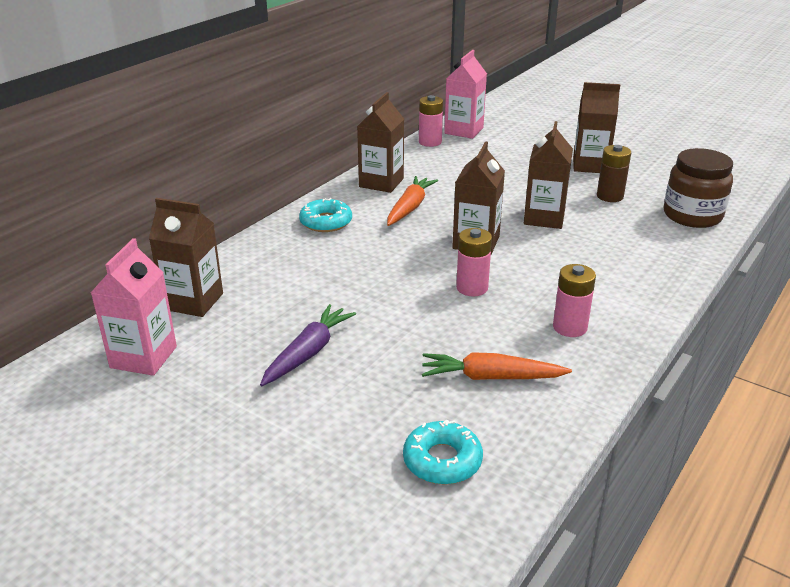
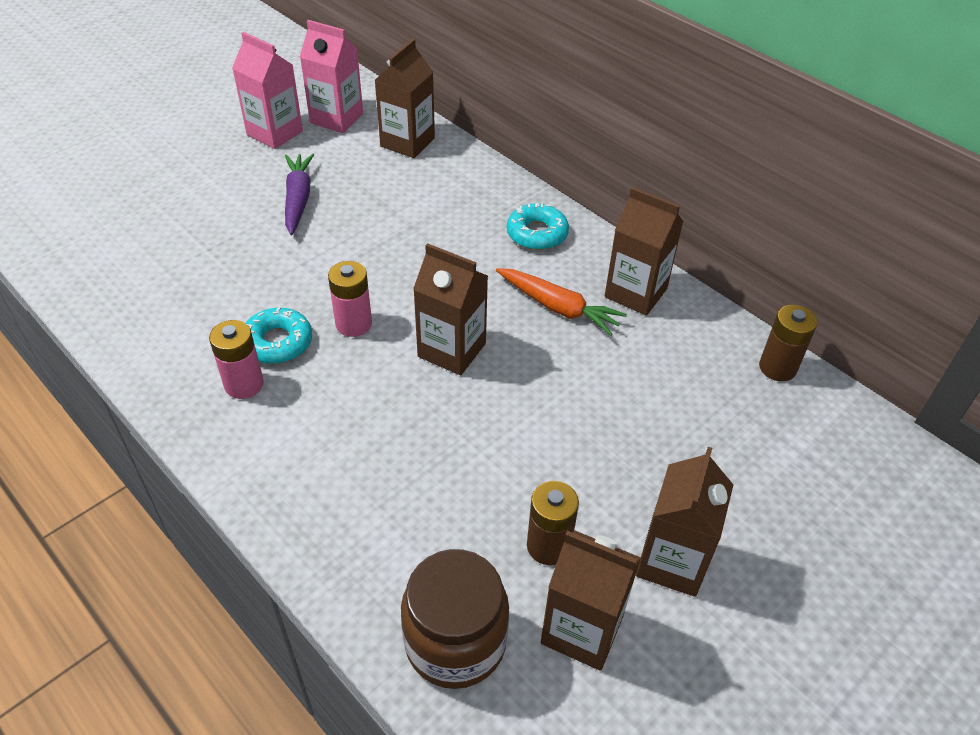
camera: 100 degrees right, 15 degrees up
purple carrot [260,304,356,386] -> purple carrot turned 135 degrees counterclockwise [285,154,314,235]
turquoise donut [403,420,483,485] -> turquoise donut moved to [246,307,312,364]
pink battery [419,95,443,147] -> brown battery [759,305,817,381]
orange carrot [422,352,572,380] -> none
pink carton [444,50,487,139] -> pink carton moved to [232,32,303,149]
brown carton [524,121,573,229] -> brown carton moved to [541,531,641,671]

